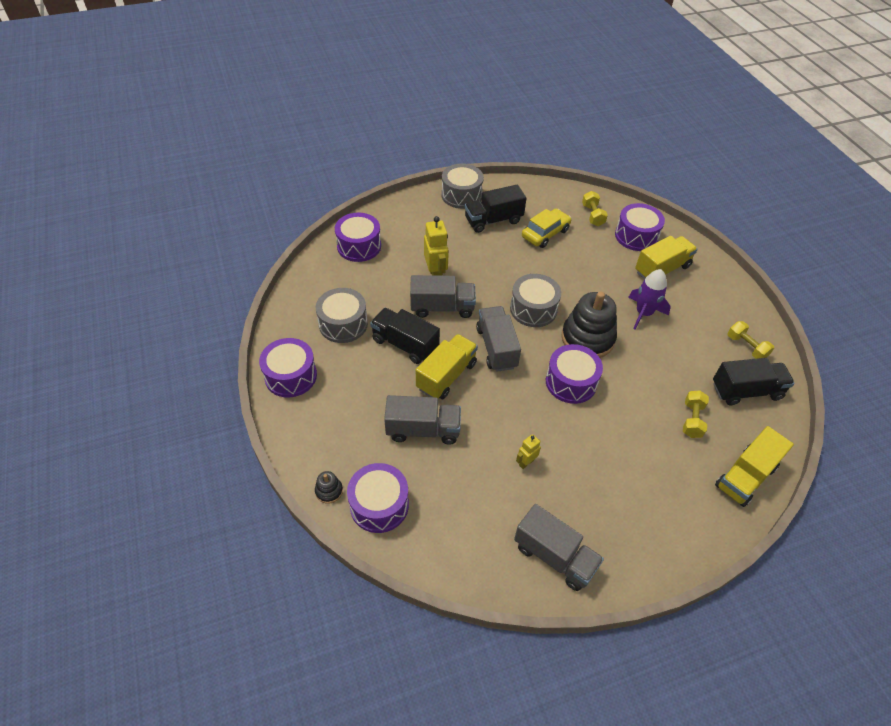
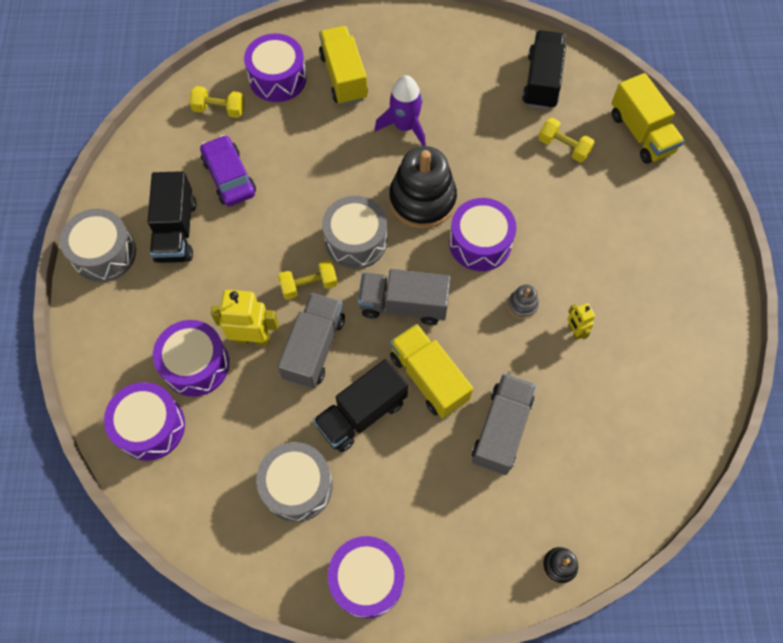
camera: 70 degrees left, 15 degrees up
purple drum [347,463,409,533] -> purple drum moved to [153,320,229,397]
grey truck [514,504,604,591] -> none
yellow car [522,209,572,248] -> purple car [200,135,256,206]
yellow dumbbell [727,321,774,359] -> yellow dumbbell moved to [278,260,338,300]
none -> grey stacking toy [508,285,539,319]

